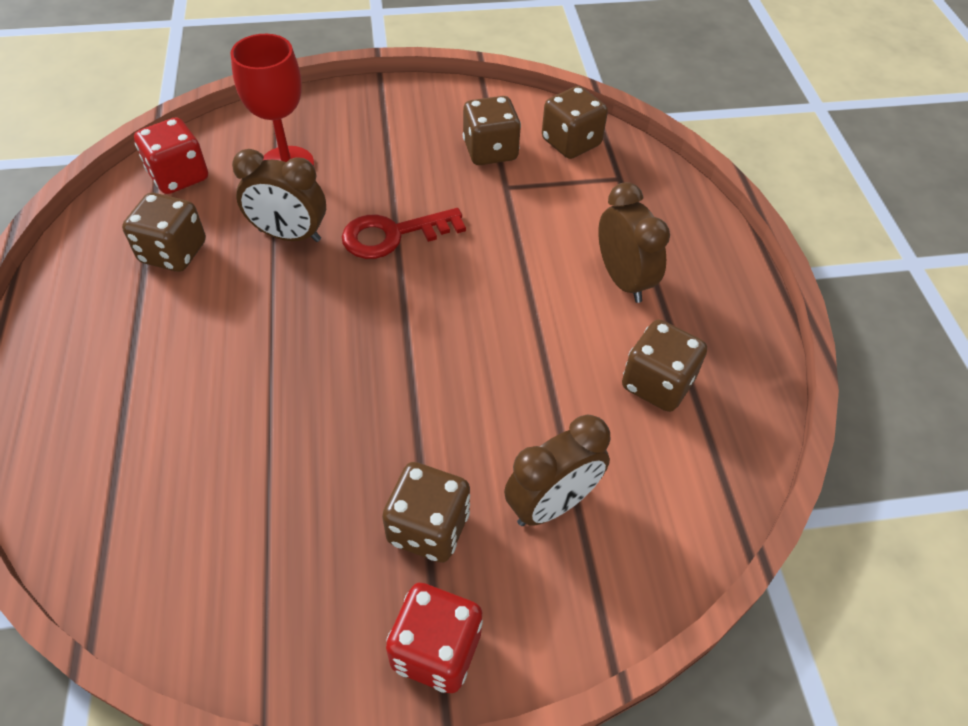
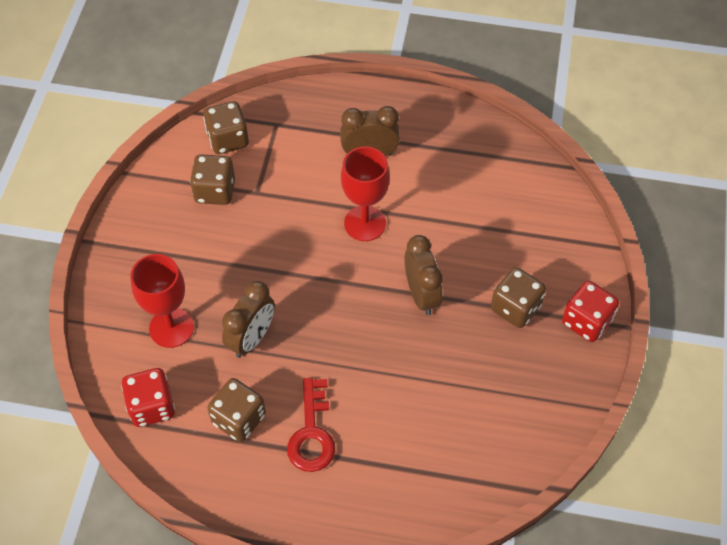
camera: 70 degrees left, 5 degrees up
red key [342,208,466,259] -> red key moved to [287,378,335,472]
brown clock [504,415,610,526] -> brown clock moved to [404,235,443,315]
brown dice [622,319,707,412] -> none
none -> red goblet [341,146,390,241]

